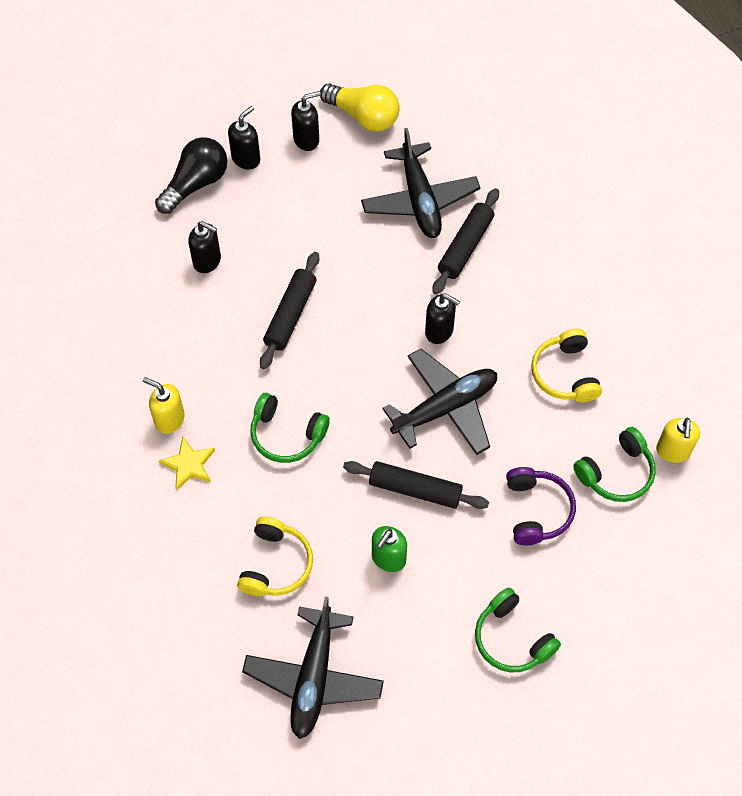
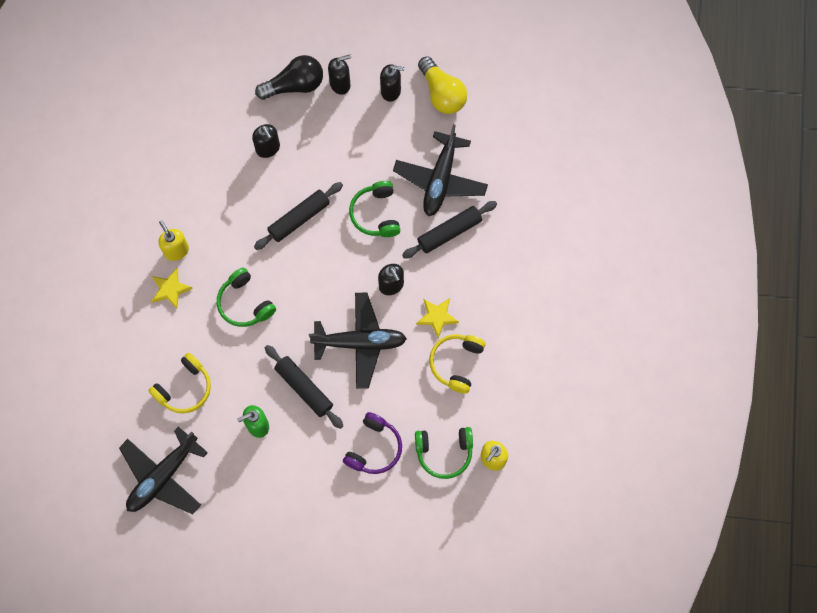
camera: 30 degrees right, 10 degrees up
green headphones [475,588,561,672] -> green headphones moved to [349,181,400,237]
none -> yellow star [416,298,459,338]

